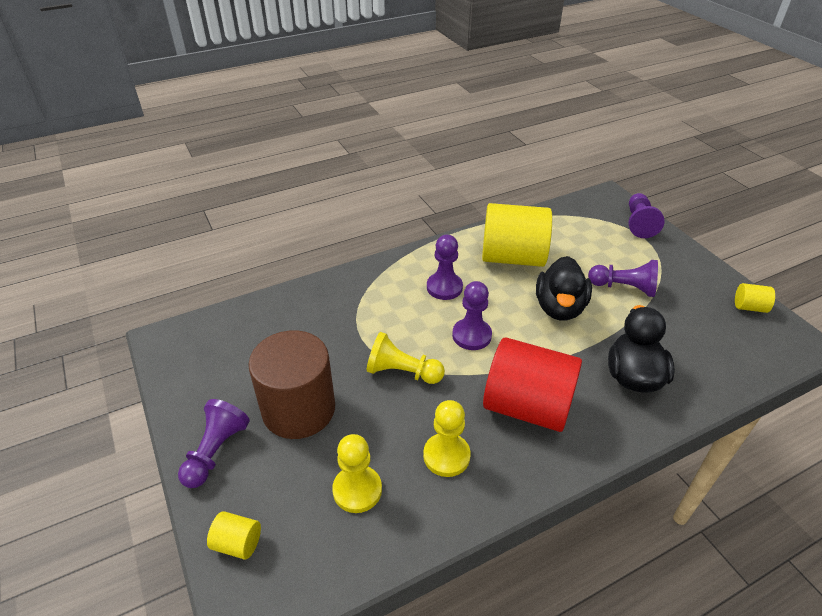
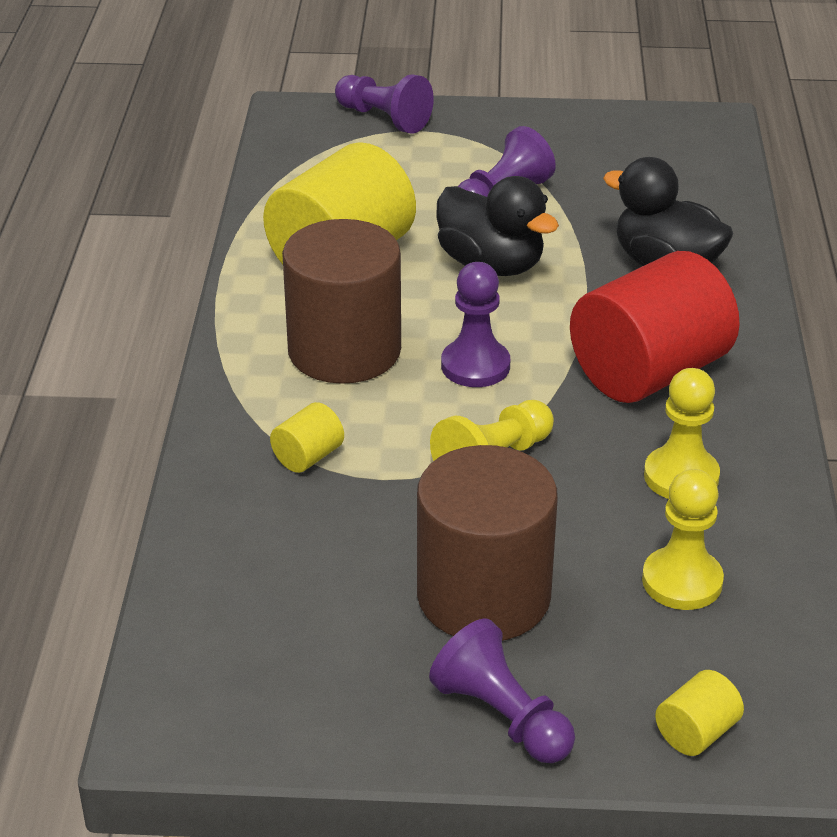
camera: 60 degrees left, 5 degrees down
purple pawn [427,235,463,300] -> brown cylinder [282,219,401,384]
yellow cylinder [735,283,775,313] -> yellow cylinder moved to [270,402,344,473]

